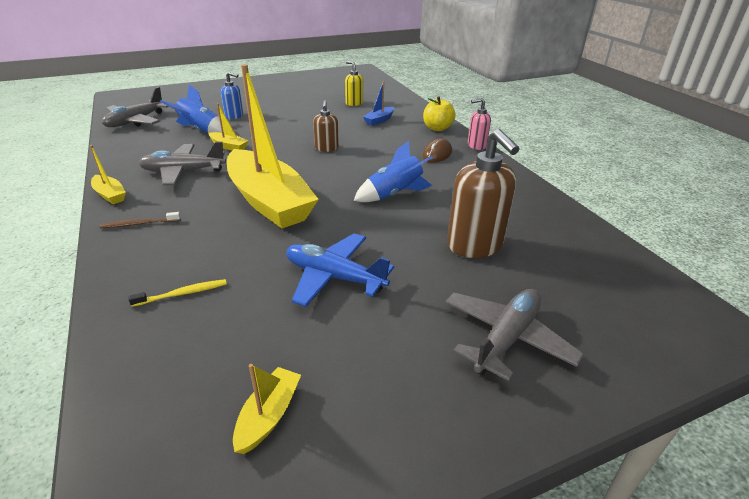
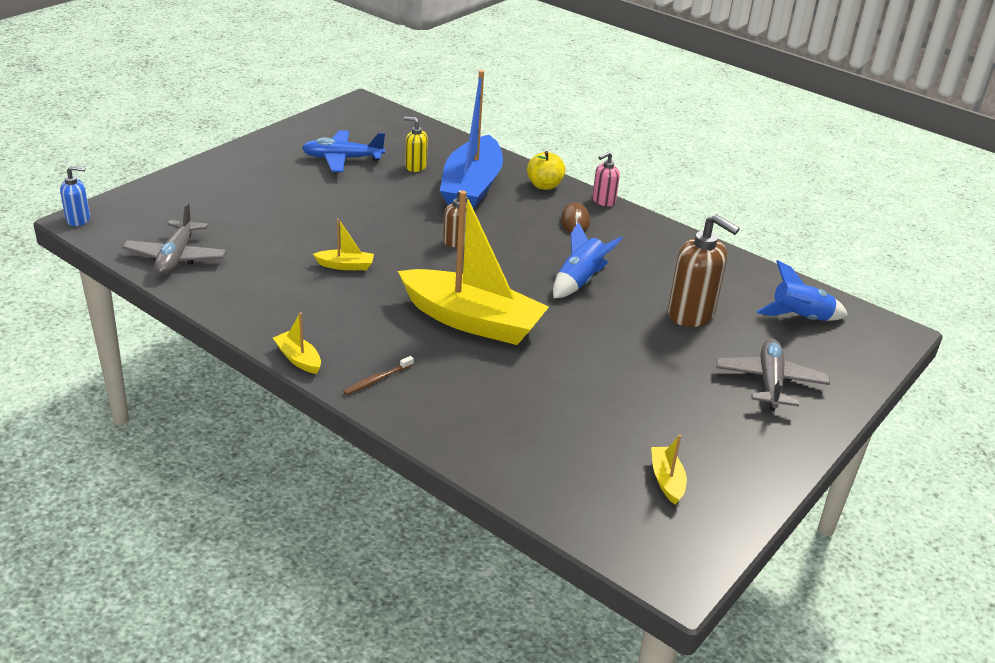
camera: 30 degrees left, 0 degrees up
yellow boat [90,145,126,205] -> yellow boat turned 150 degrees counterclockwise [273,312,321,374]
yellow toothbrush [129,279,227,307] -> none
grey plane [139,142,226,186] -> none
blue rocket [160,84,222,133] -> blue rocket moved to [756,260,848,321]
blue soap dispenser [221,72,243,119] -> blue soap dispenser moved to [60,166,90,226]
blue plane [286,233,394,307] -> blue plane moved to [302,130,385,172]
blue boat [362,81,394,126] -> blue boat [440,70,503,209], size x2.47

